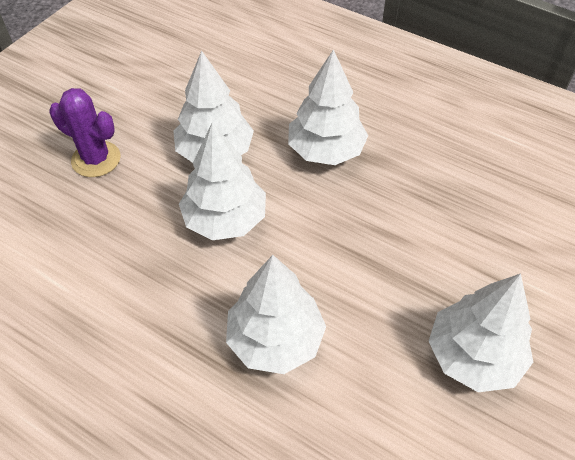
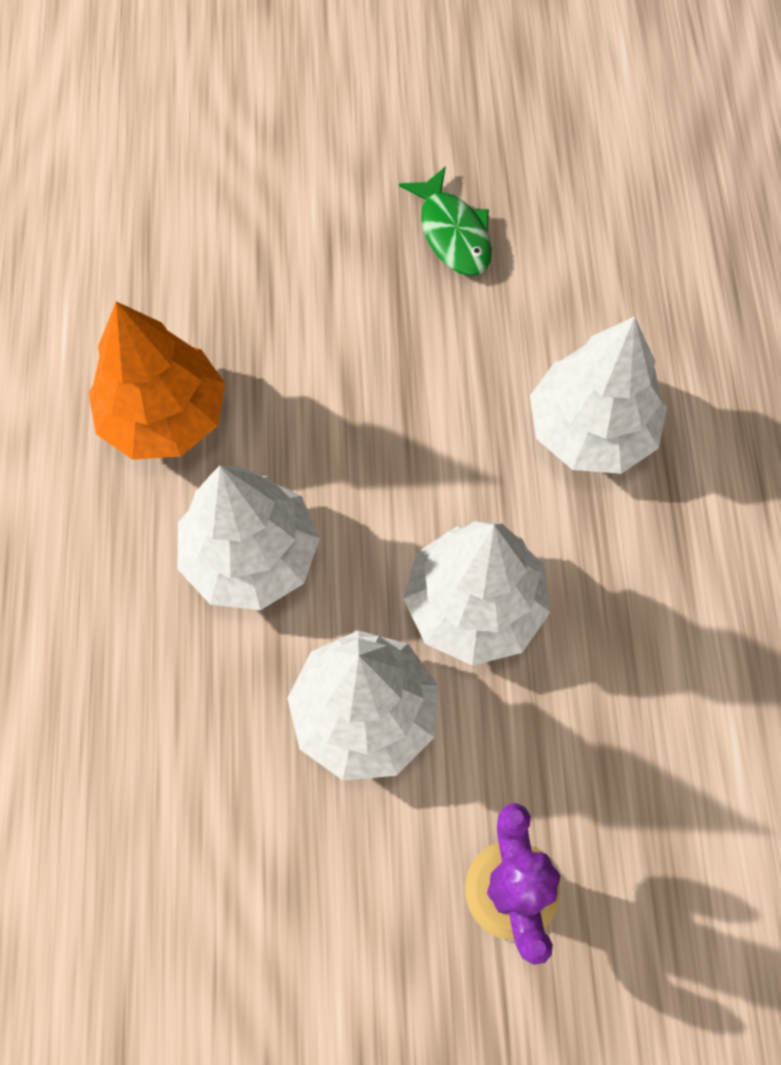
camera: 125 degrees left, 15 degrees up
white tree [429,273,533,392] -> green fish [399,166,492,276]
none -> orange tree [88,302,225,460]

